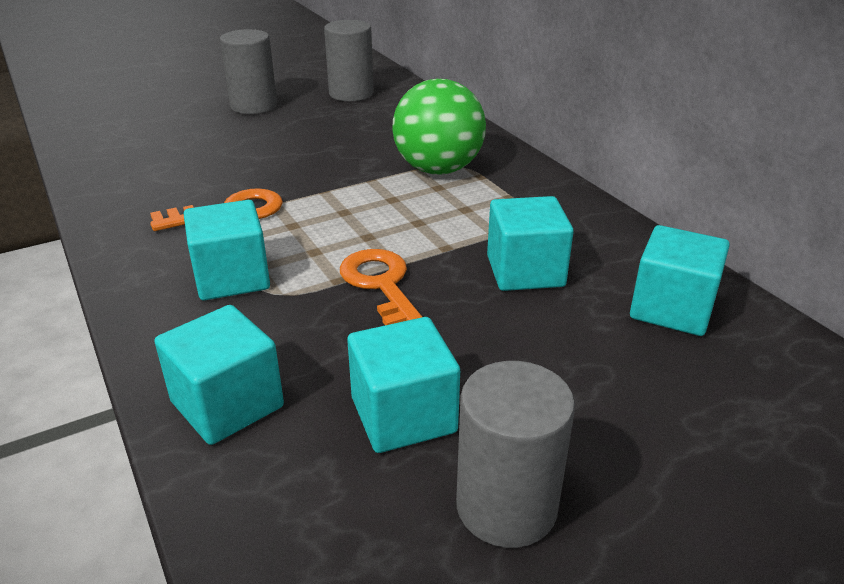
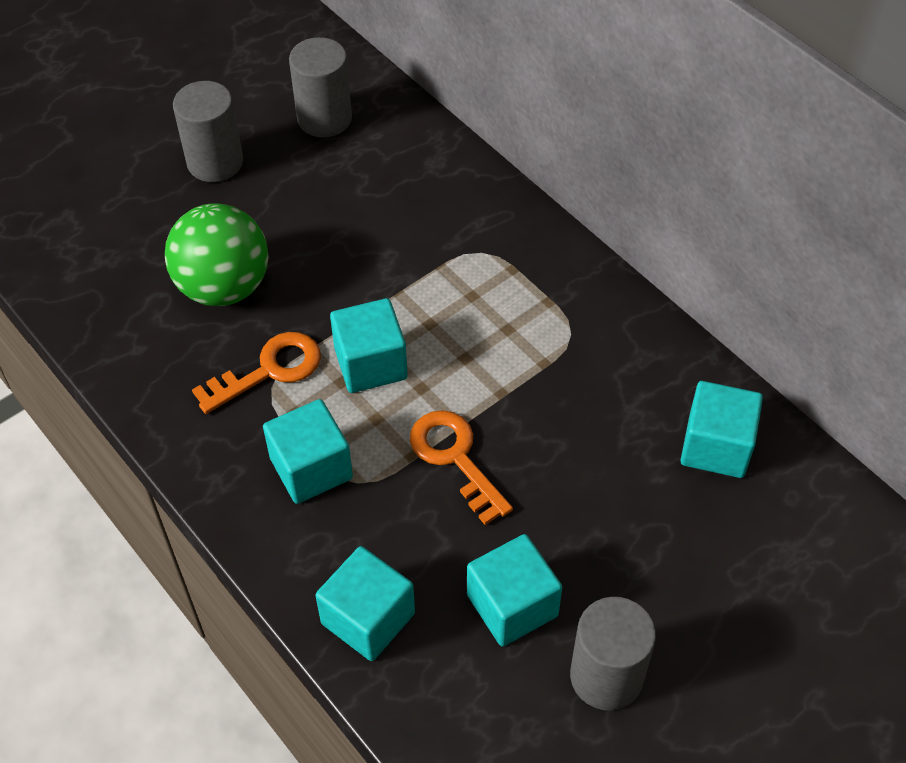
camera: 10 degrees left, 20 degrees up
green ball [392,79,486,175] -> green ball moved to [165,203,269,306]
turquoise cube [487,196,574,291] -> turquoise cube moved to [330,298,408,393]

